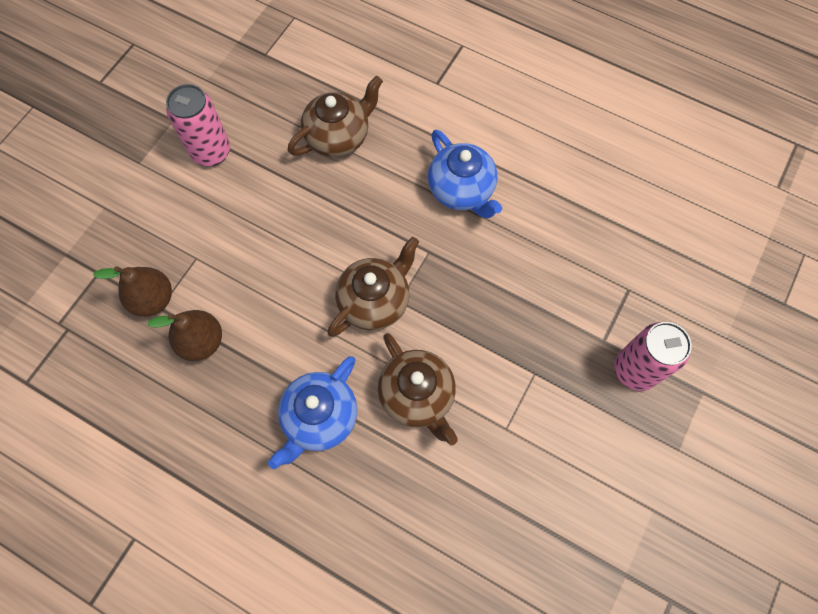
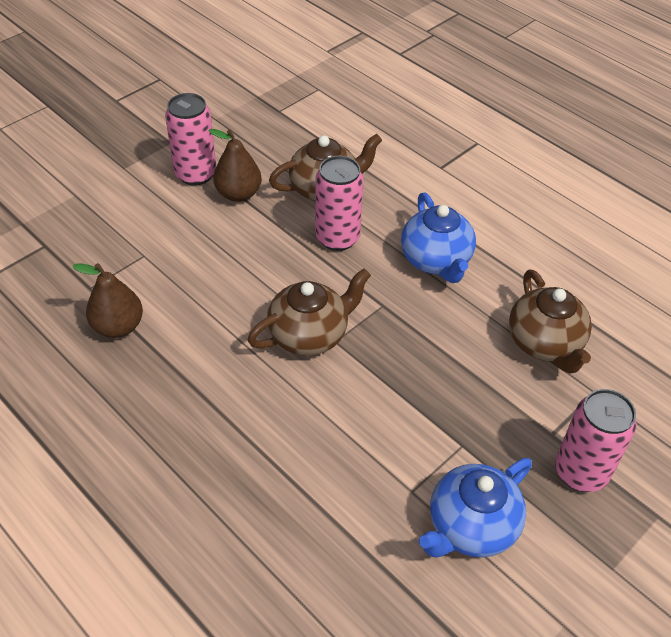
camera: 15 degrees right, 20 degrees down
brown pear [93,266,172,317] -> brown pear moved to [208,129,262,202]
blue teapot [268,356,357,469] -> blue teapot moved to [419,458,532,558]
brown teapot [378,333,458,445] -> brown teapot moved to [509,270,592,374]
none -> pink can [315,156,364,251]

